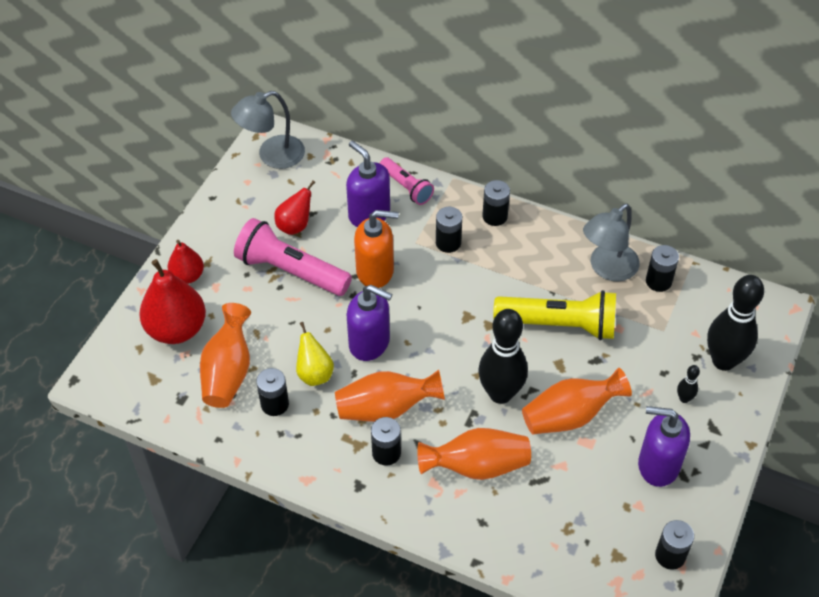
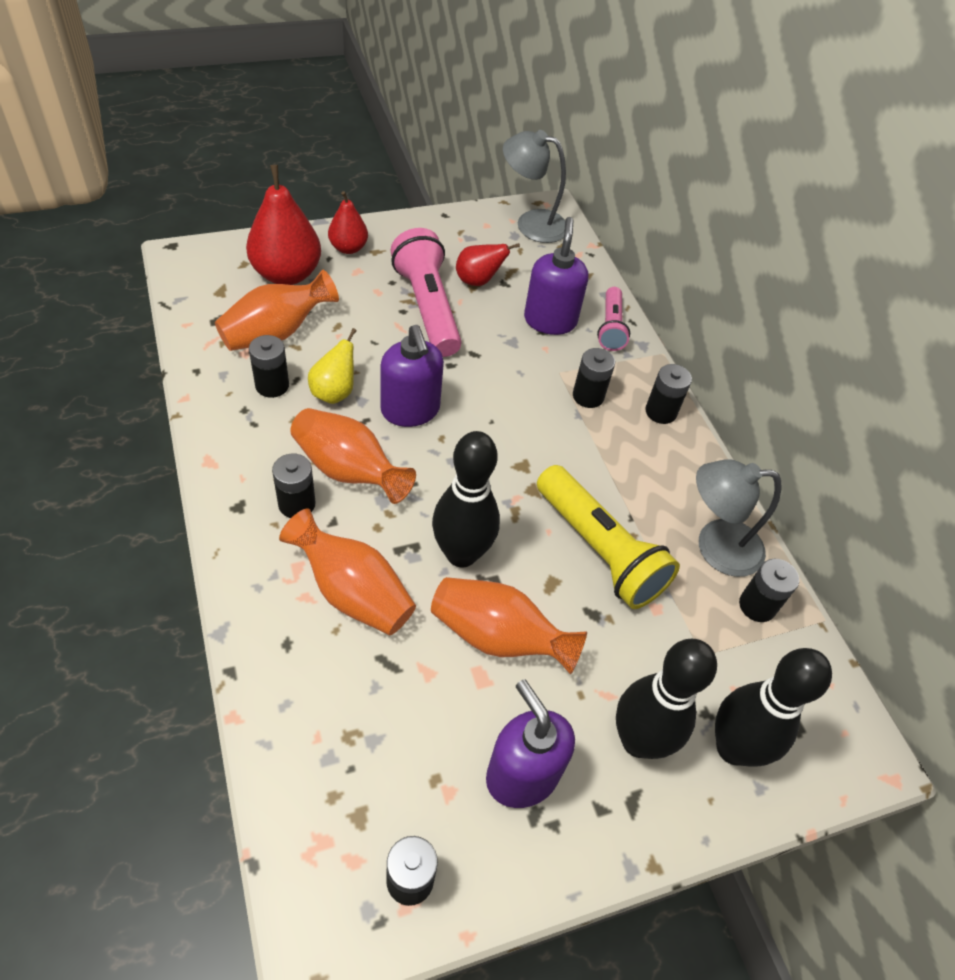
camera: 40 degrees right, 0 degrees up
orange soap dispenser [354,210,399,288] -> none
black bowling pin [677,365,700,403] -> black bowling pin [616,639,717,759], size x2.38

